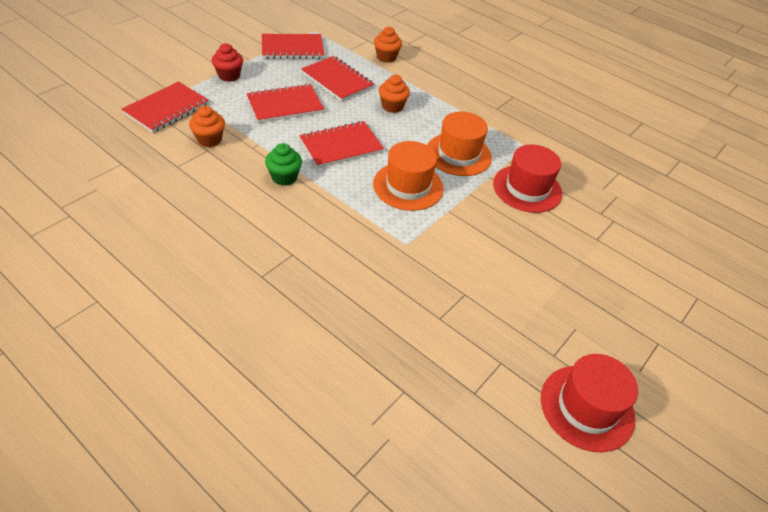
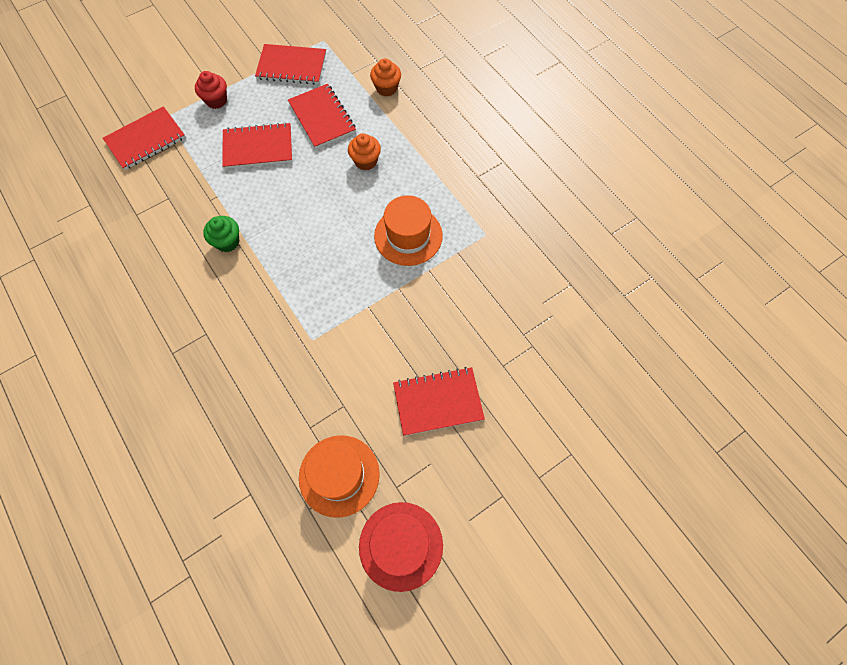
camera: 20 degrees right, 20 degrees up
orange cupcake [189,106,225,147] -> none
red notebook [299,121,384,168] -> red notebook moved to [393,367,485,436]
orange hat [373,141,444,211] -> orange hat moved to [299,435,380,518]
red hat [493,144,562,213] -> none

